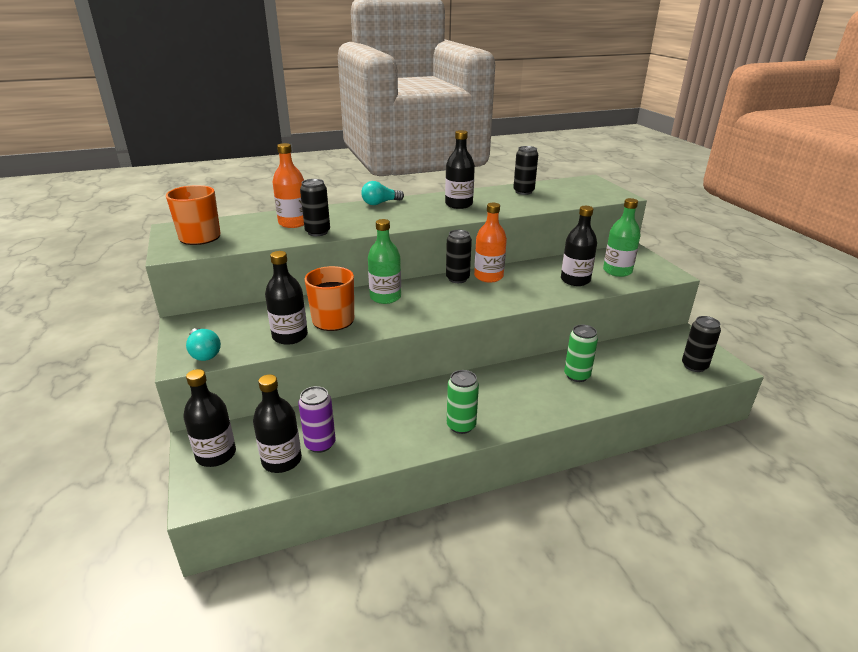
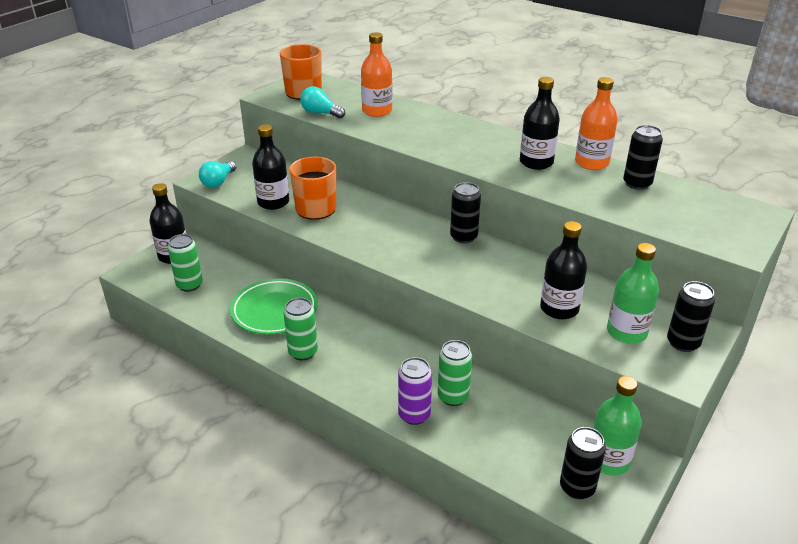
camera: 55 degrees right, 5 degrees up
black bottle [253,374,302,473] -> green can [168,234,203,292]
purple can [298,386,336,453] -> purple can moved to [398,357,432,425]
black can [300,179,330,236] -> black can moved to [667,281,715,352]
turquoise light bulb [361,181,404,205] -> turquoise light bulb moved to [300,86,345,119]
green bottle [368,219,401,304] -> green bottle moved to [593,376,642,476]
orange bottle [474,203,507,283] -> orange bottle moved to [575,77,618,170]
none -> green plate [230,278,318,335]

